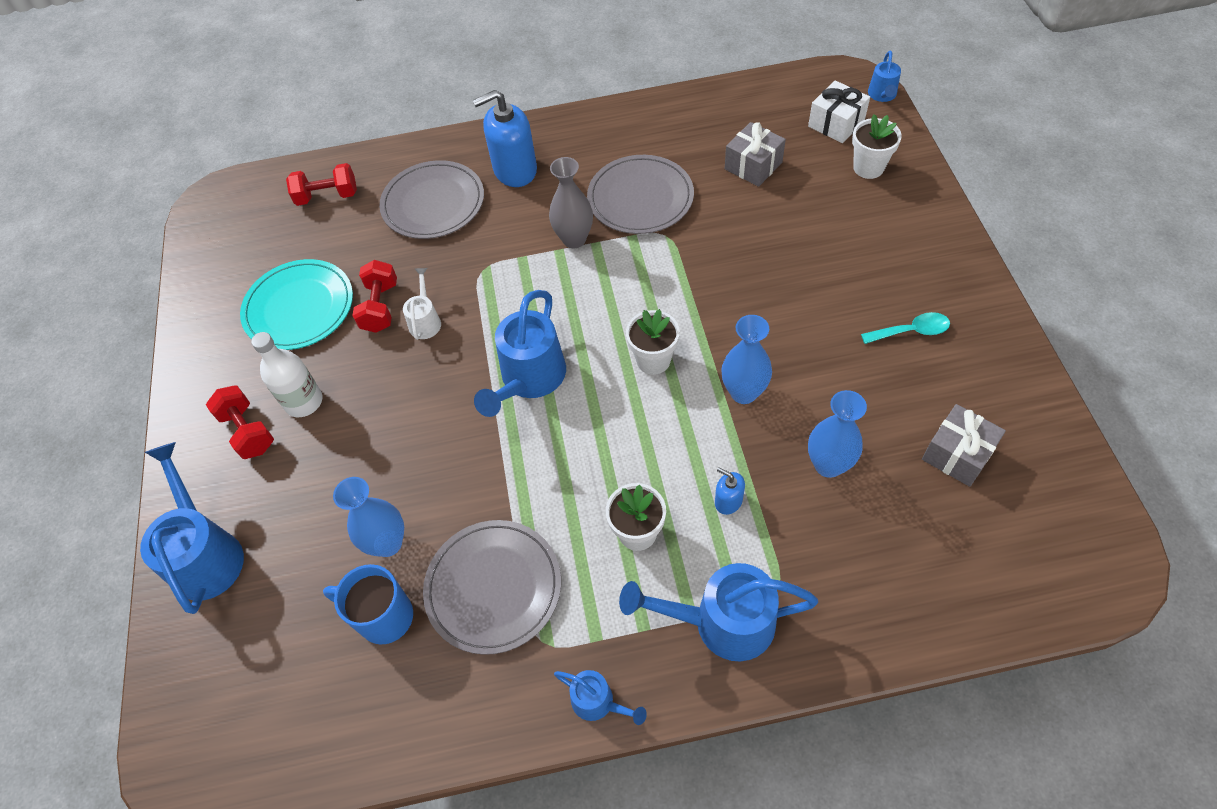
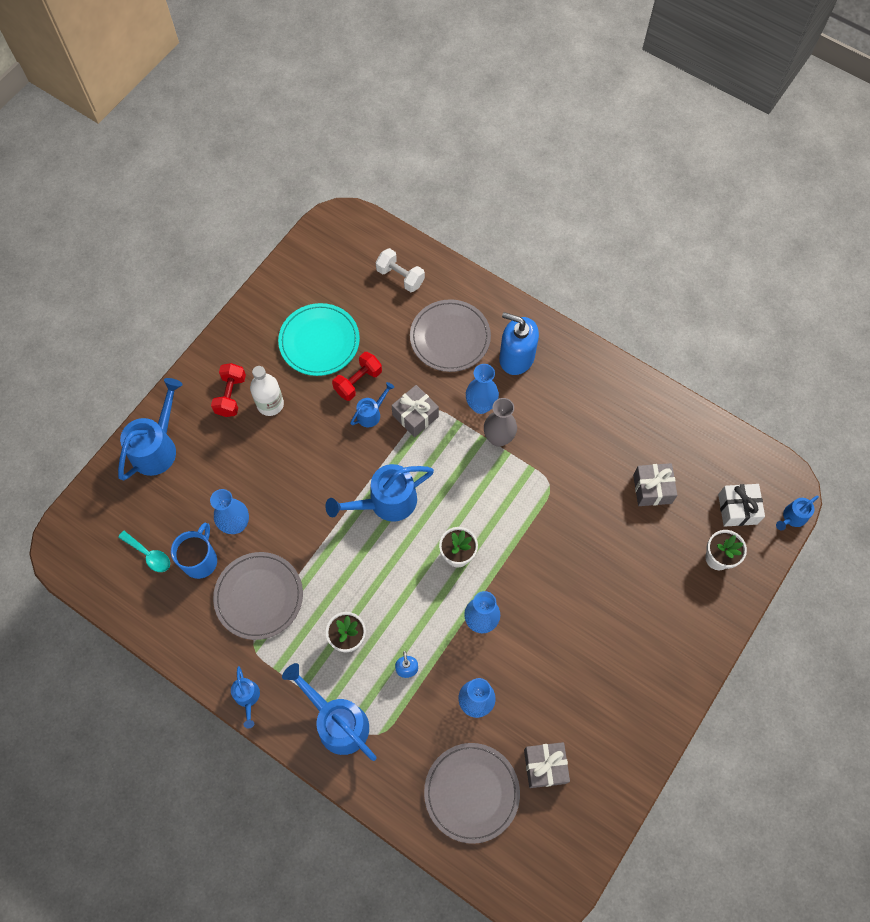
camera: 40 degrees right, 10 degrees up
red dumbbell [286,163,357,206] -> white dumbbell [376,248,425,292]
blue mug [323,564,413,645] -> blue mug turned 45 degrees clockwise [171,523,217,579]
white watering can [403,268,441,340] -> blue watering can [350,382,394,427]
grey plate [587,155,694,234] -> grey plate moved to [424,743,520,844]
turquoise spoon [861,312,950,344] -> turquoise spoon moved to [118,531,170,572]
none -> grey gift [391,385,439,437]
none -> blue vase [466,364,499,414]

